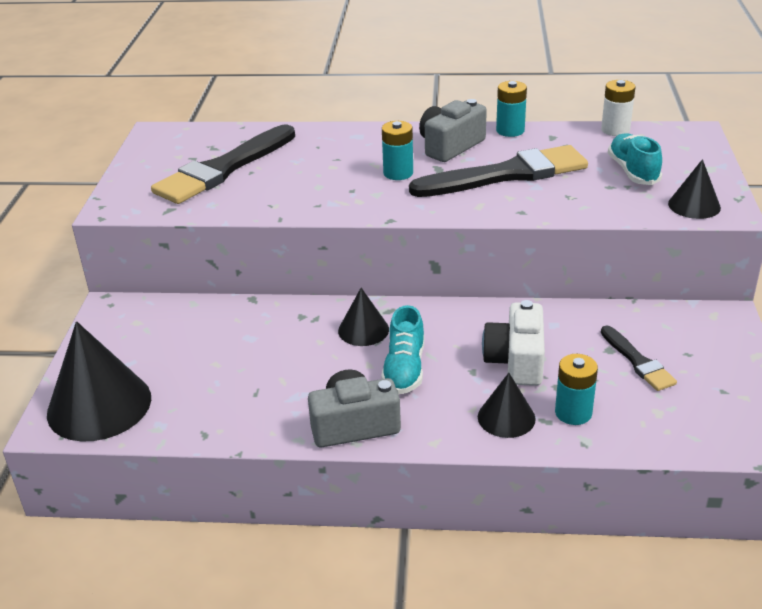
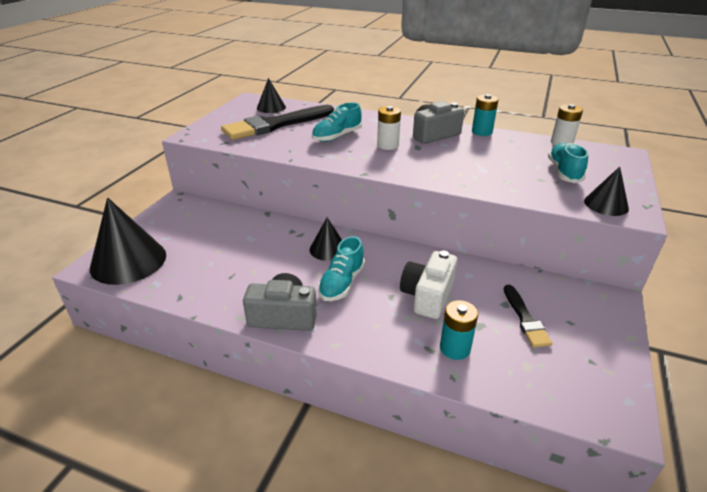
camera: 15 degrees right, 0 degrees up
turquoise battery [382,121,413,180] -> white battery [377,106,401,150]
black brush [409,145,588,197] -> none
black cone [478,373,536,438] -> black cone moved to [257,78,286,113]
none -> turquoise shoe [312,102,362,142]

